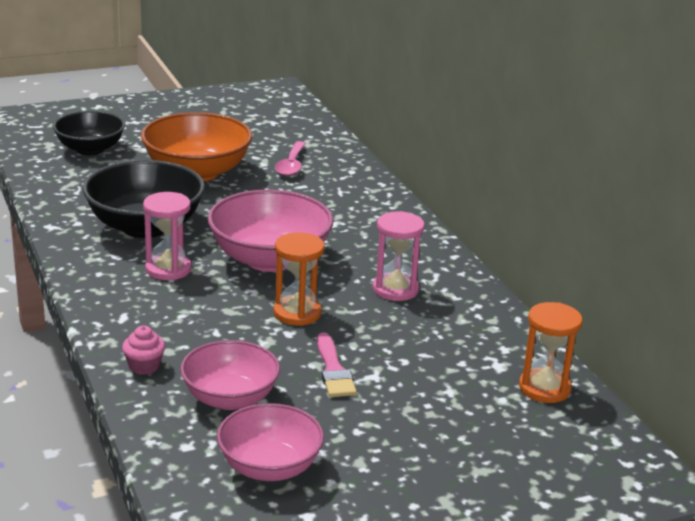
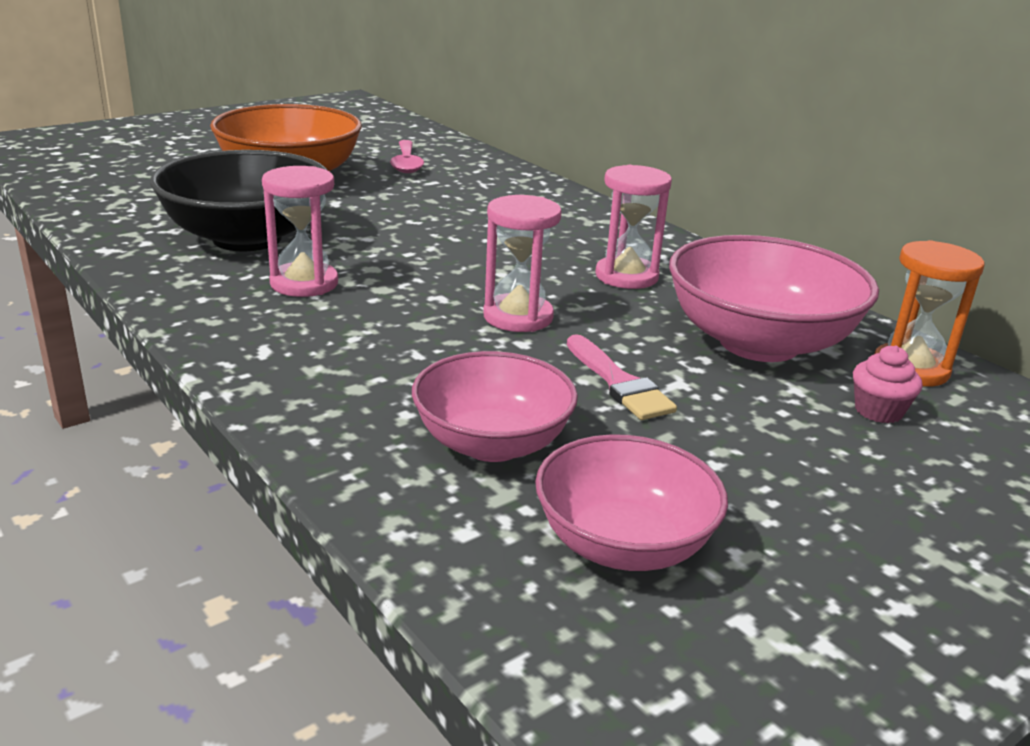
camera: 15 degrees left, 0 degrees up
black bowl [53,111,125,155] -> none
pink cupcake [122,326,165,375] -> pink cupcake moved to [853,345,922,424]
pink bowl [208,189,334,272] -> pink bowl moved to [669,235,879,362]
orange hourglass [274,232,325,326] -> pink hourglass [483,195,562,332]

